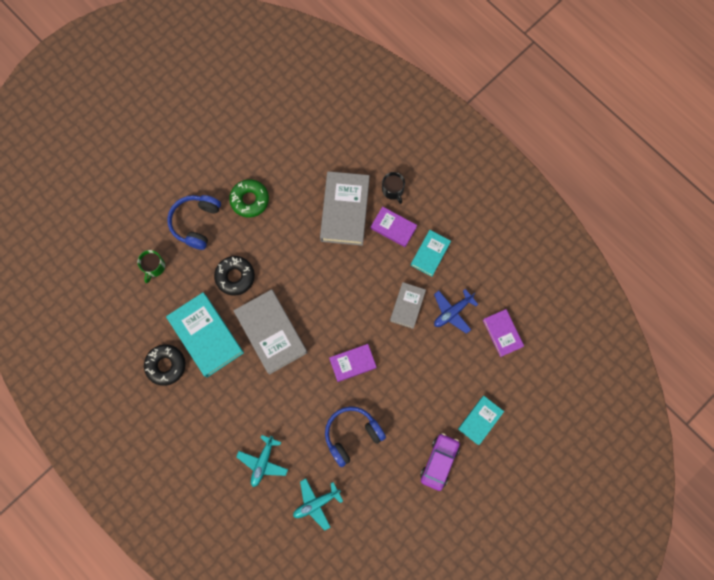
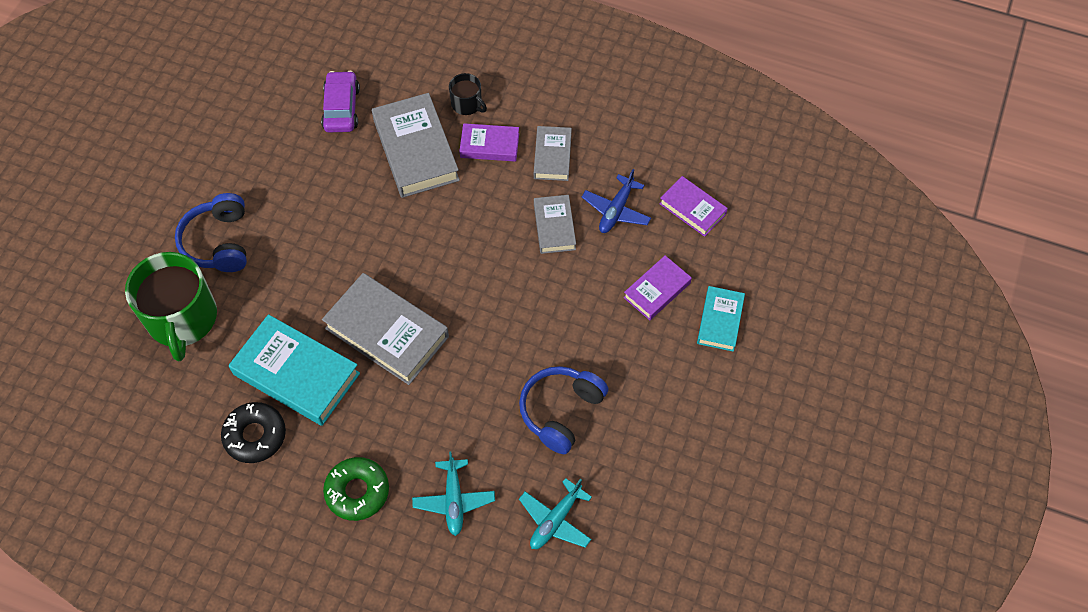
camera: 25 degrees left, 15 degrees down
green mug [138,250,165,283] -> green mug [125,252,217,362], size x2.12
black donut [214,256,255,296] -> none
green donut [229,179,269,217] -> green donut moved to [323,457,389,521]
purple book [329,344,376,382] -> purple book moved to [623,255,692,320]
turquoise book [411,230,451,277] -> grey book [534,126,572,181]
purple car [420,433,460,491] -> purple car moved to [321,71,360,132]

